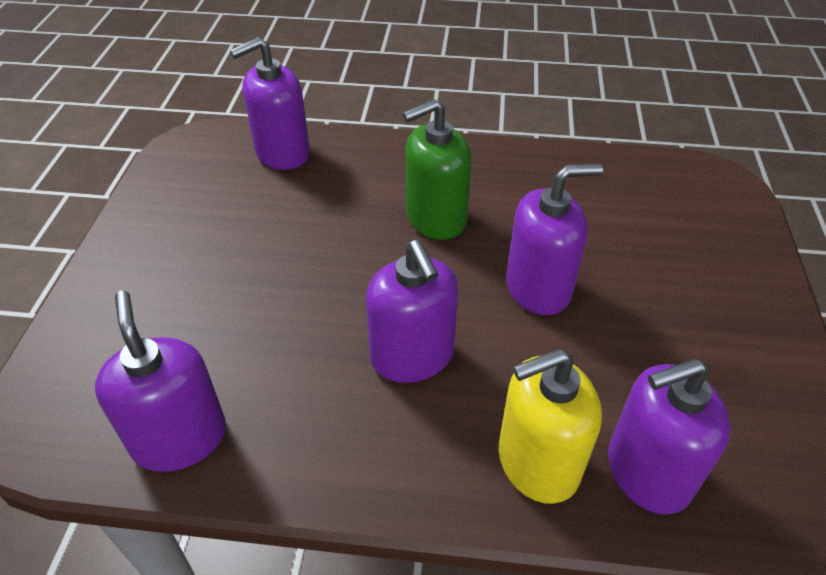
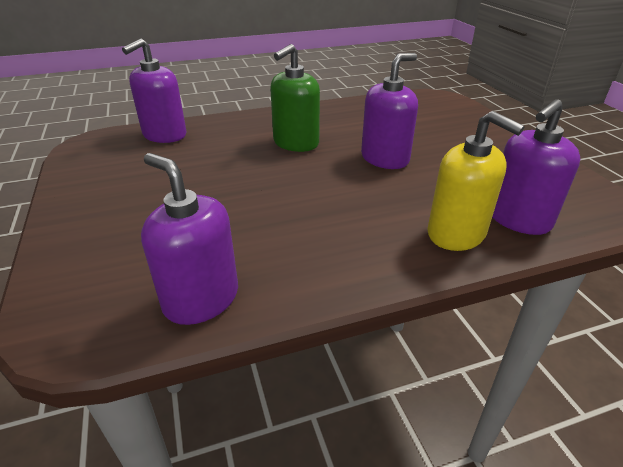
camera: 25 degrees left, 10 degrees down
purple soap dispenser [366,240,458,383] -> none
yellow soap dispenser [499,349,602,504] -> yellow soap dispenser turned 90 degrees counterclockwise [427,111,525,251]

